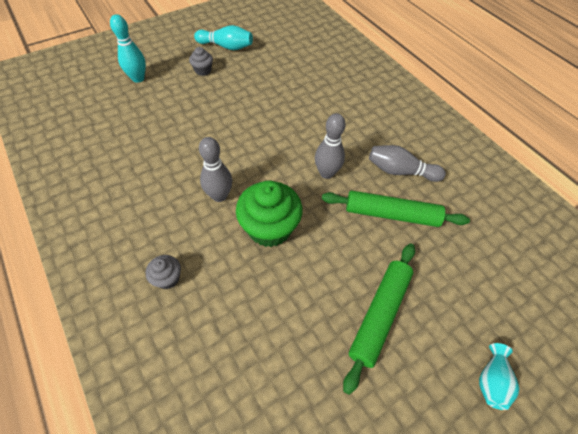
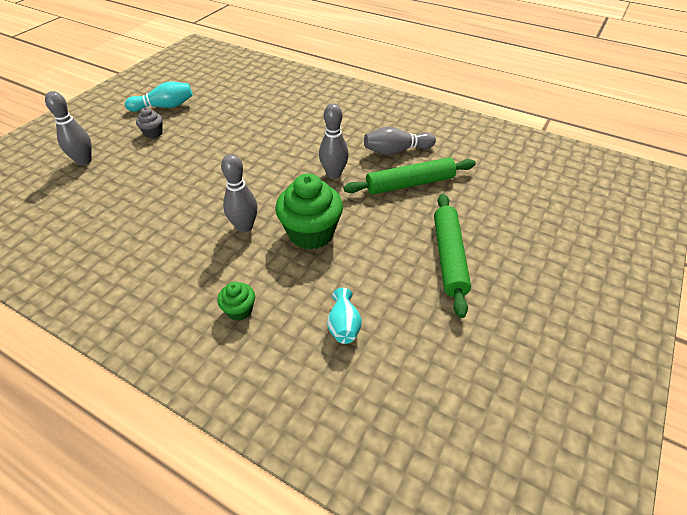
camera: 25 degrees left, 10 degrees down
turquoise bowling pin [110,14,146,83] -> grey bowling pin [45,91,92,165]
grey cupcake [146,255,181,289] -> green cupcake [217,282,255,321]
turquoise vase [479,343,519,410] -> turquoise vase moved to [327,288,362,344]

